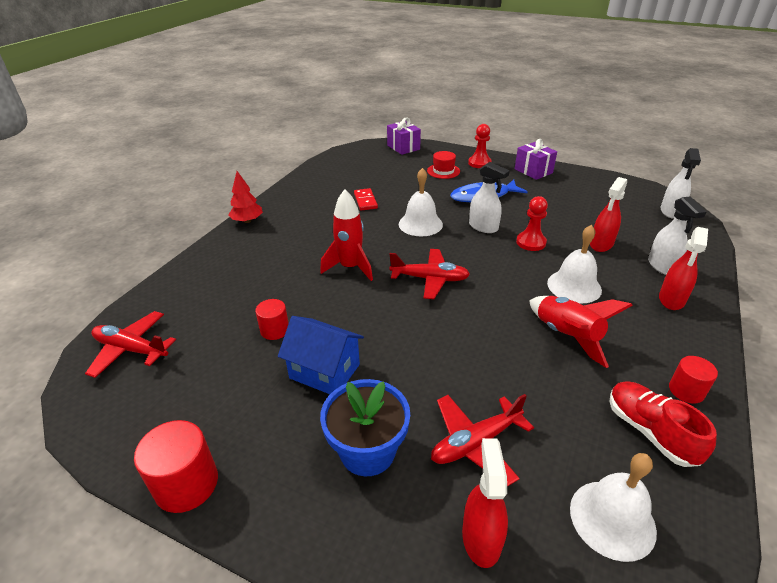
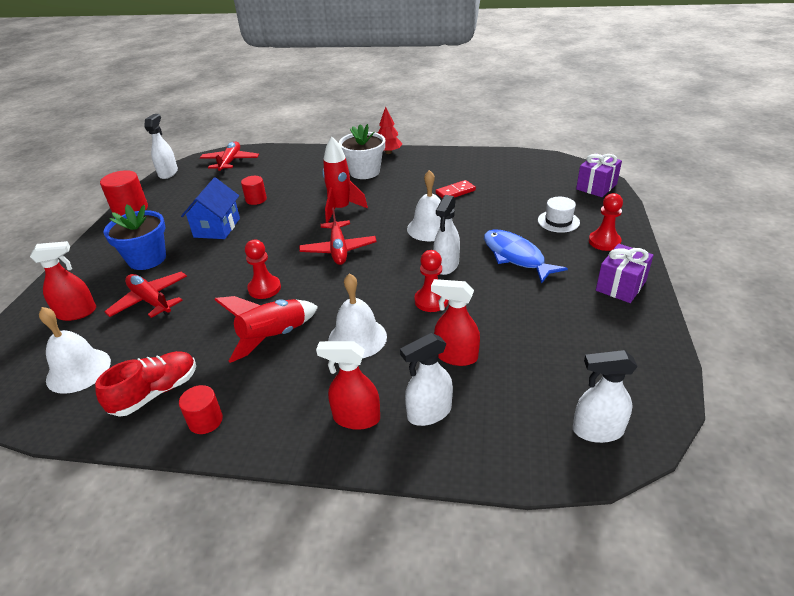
camera: 75 degrees right, 0 degrees up
red hat [427,151,460,179] -> white hat [538,197,580,233]
none -> white spray bottle [144,114,178,179]
none -> red pawn [245,240,281,299]
none -> white flower pot [339,124,385,179]

